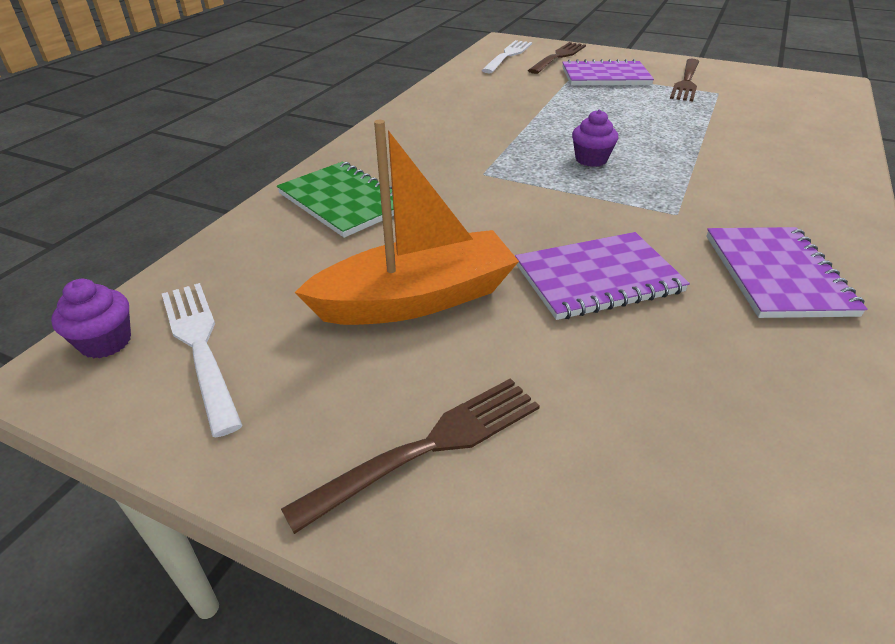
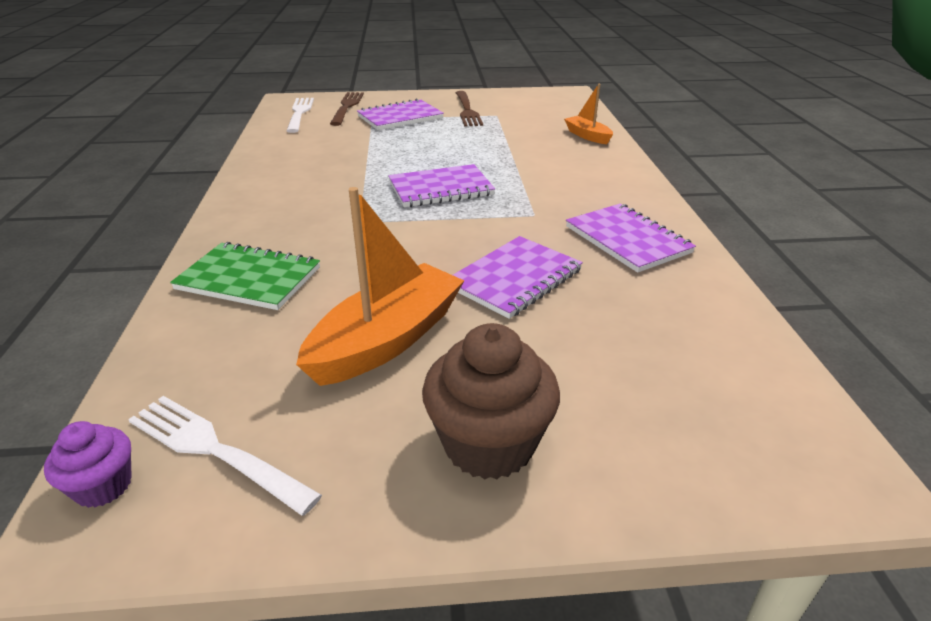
camera: 30 degrees left, 5 degrees down
brown fork [281,378,540,534] -> brown cupcake [422,323,560,480]
purple cupcake [572,110,618,167] -> purple notebook [388,164,495,207]
none -> orange boat [564,84,613,144]

